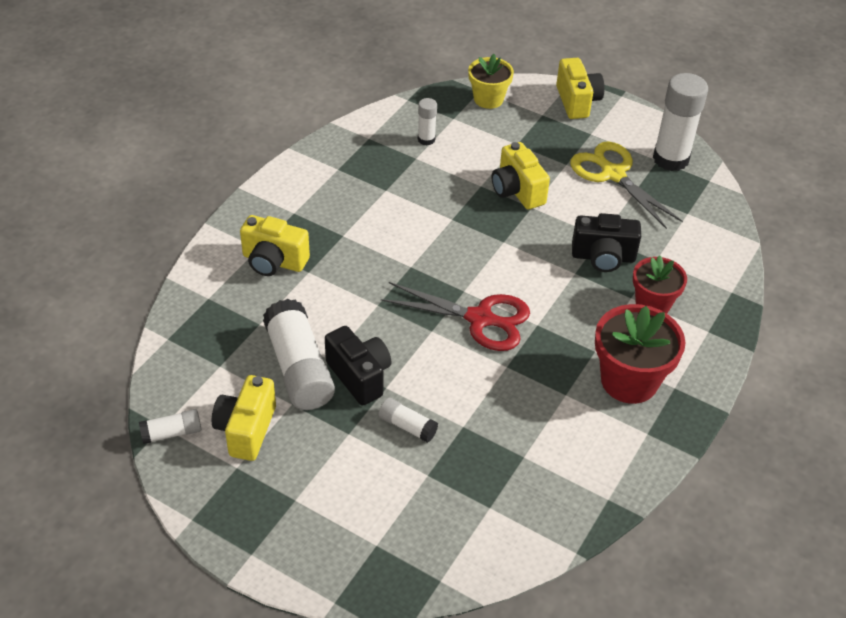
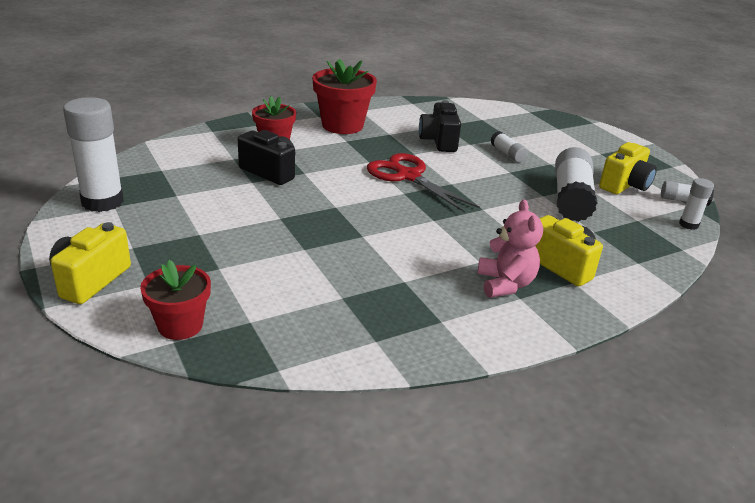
camera: 150 degrees left, 15 degrees down
black camera [325,326,392,405] -> black camera moved to [419,100,461,152]
white glue stick [418,98,437,146] -> white glue stick moved to [679,178,714,230]
yellow flower pot [468,54,514,109] -> red flower pot [140,260,211,340]
yellow camera [492,142,550,209] -> none
yellow scissors [570,141,683,229] -> none
none -> pink teddy bear [477,200,543,298]

